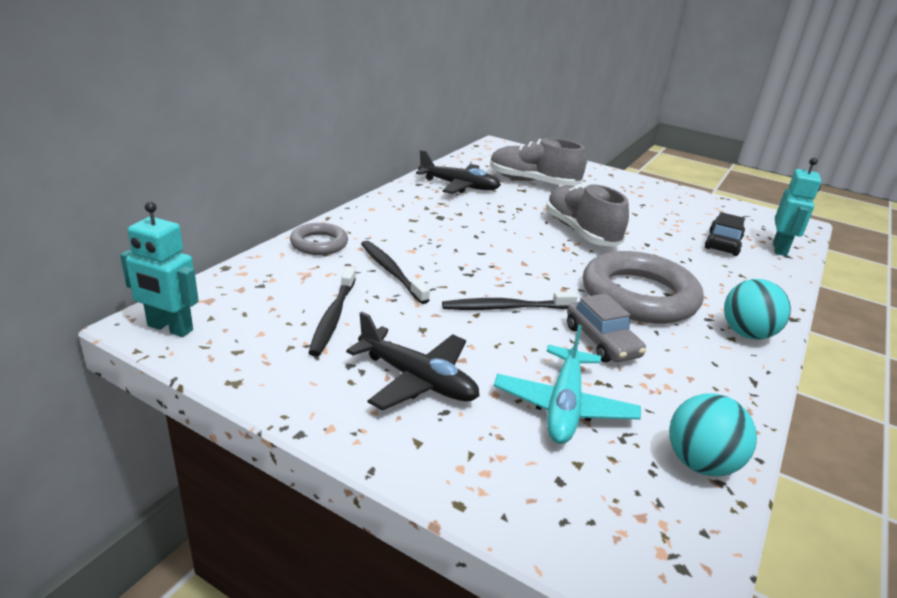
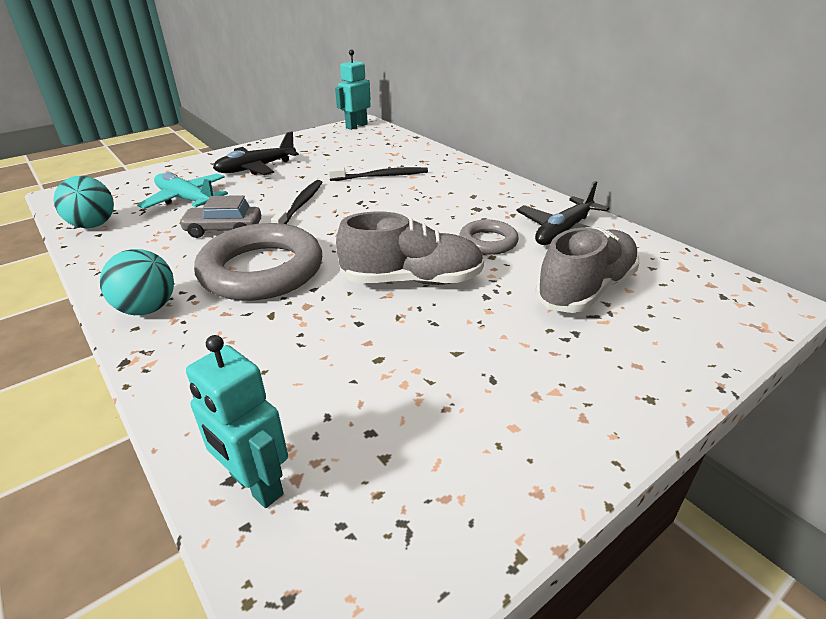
camera: 115 degrees right, 5 degrees up
grey ring [290,223,348,255] -> grey ring moved to [459,220,519,255]
black toothbrush [308,267,356,356] -> none
black car [705,212,745,256] -> none

